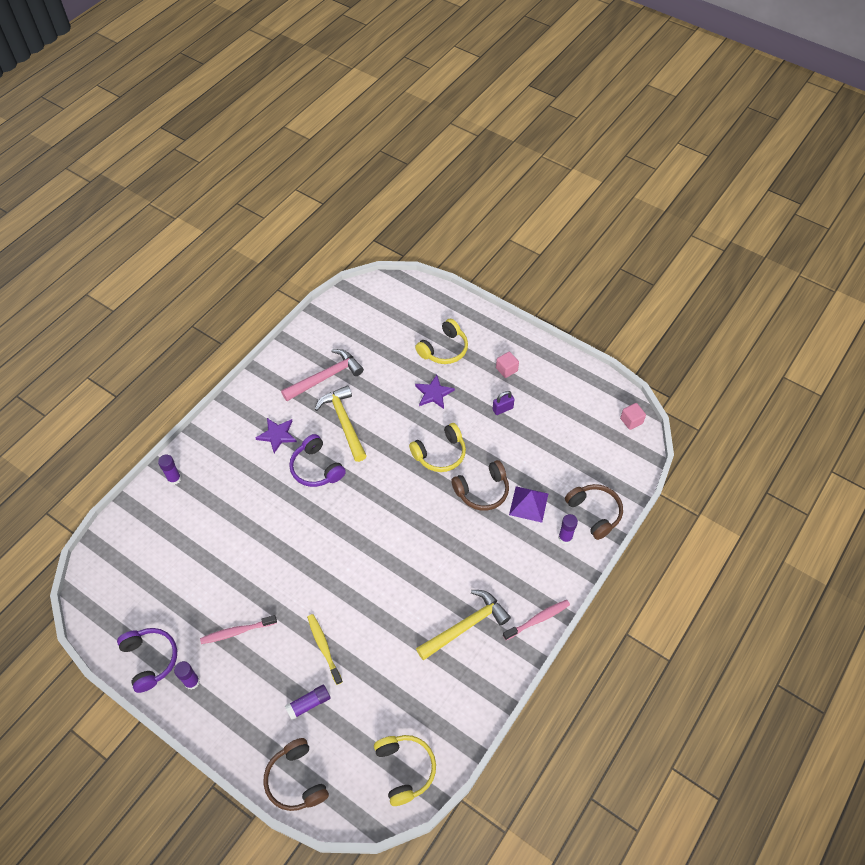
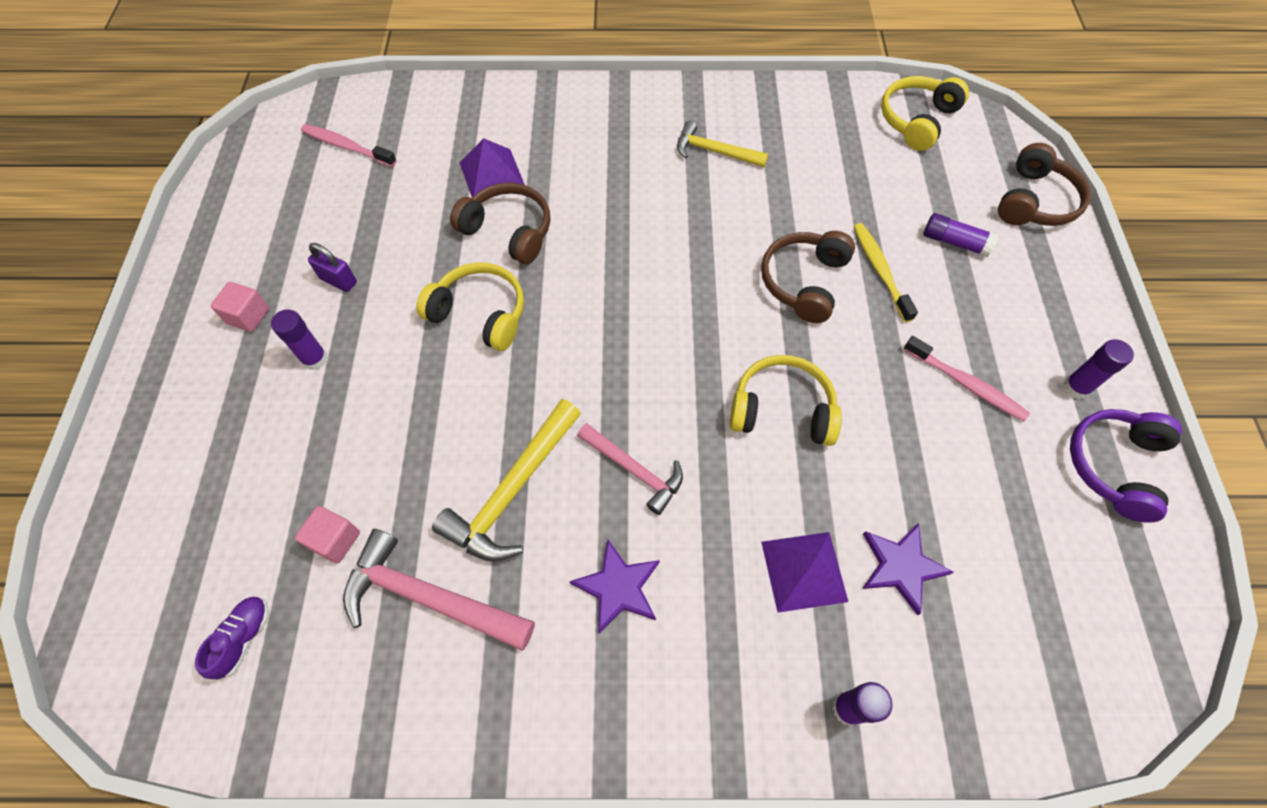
camera: 125 degrees left, 5 degrees up
purple headphones [289,434,346,487] -> pink hammer [577,423,683,515]
yellow toothbrush [307,614,343,685] -> yellow toothbrush turned 135 degrees clockwise [853,223,918,322]
yellow headphones [415,319,468,364] -> yellow headphones moved to [730,355,842,446]
purple star [415,375,455,409] -> purple star moved to [862,523,954,616]
yellow hammer [416,590,511,660] -> yellow hammer [677,121,769,167], size x0.66
pink toothbrush [503,600,570,640] -> pink toothbrush moved to [301,124,397,167]
purple glue stick [558,514,578,544] -> purple glue stick moved to [271,309,328,370]
brown headphones [565,484,623,540] -> brown headphones moved to [761,231,855,323]
pink cube [620,403,646,430] -> pink cube moved to [295,506,360,564]
none -> purple shoe [195,597,269,679]
none -> purple pyramid [761,532,848,613]

